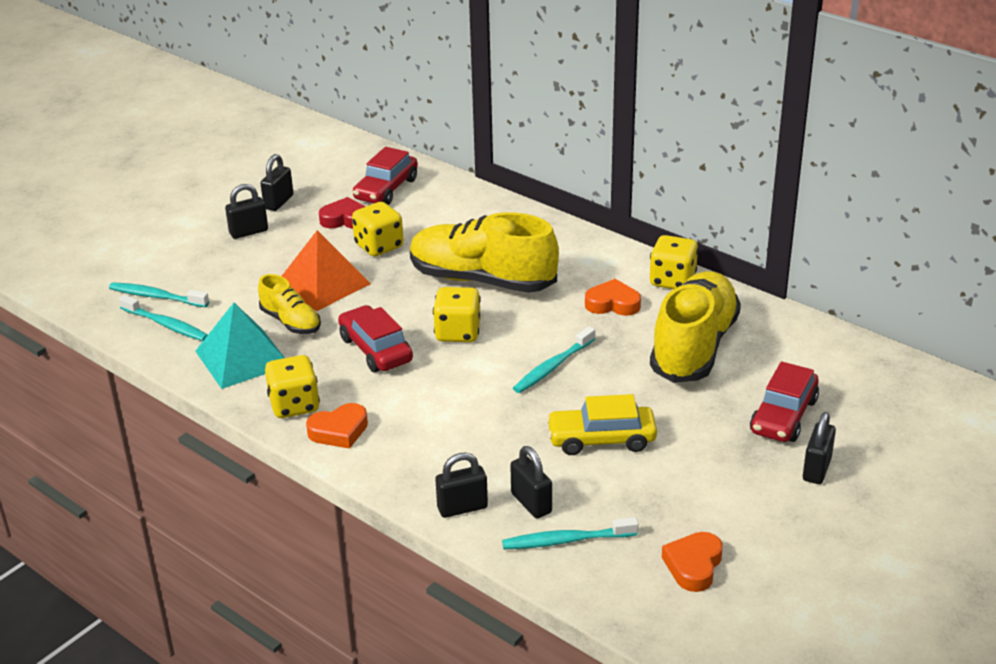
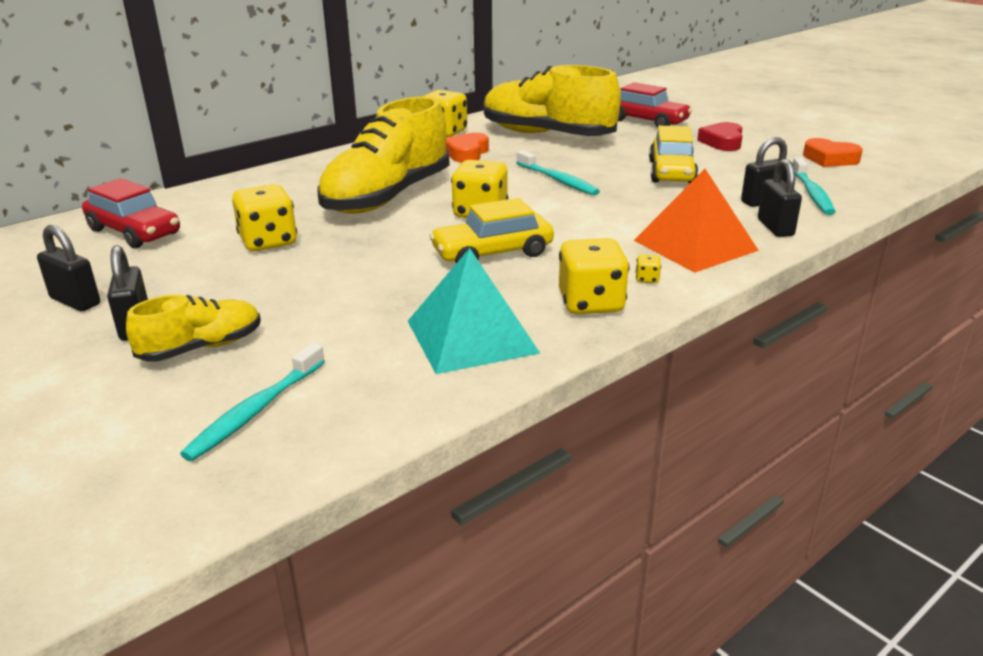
camera: 80 degrees left, 5 degrees down
turquoise toothbrush [119,295,208,341] -> none
yellow shoe [258,274,321,334] -> yellow shoe moved to [126,295,261,362]
orange pyramid [282,230,371,311] -> orange pyramid moved to [634,169,759,273]
orange heart [306,403,368,449] -> yellow dice [636,254,661,283]
red heart [319,197,366,229] -> red heart moved to [697,122,742,151]
red car [338,305,413,372] -> yellow car [429,198,554,263]
black padlock [803,412,836,484] -> none

